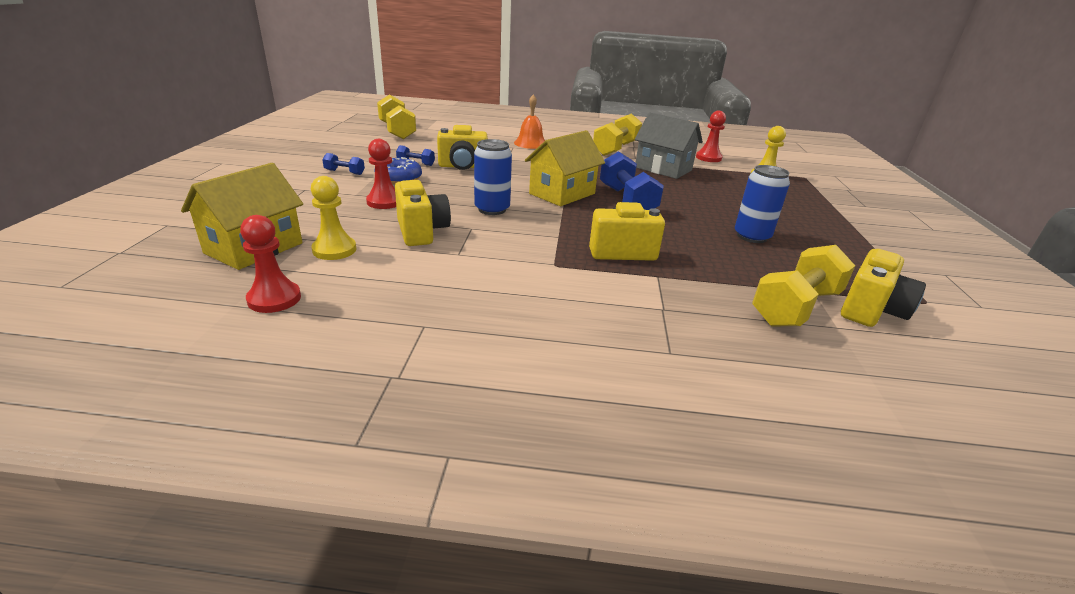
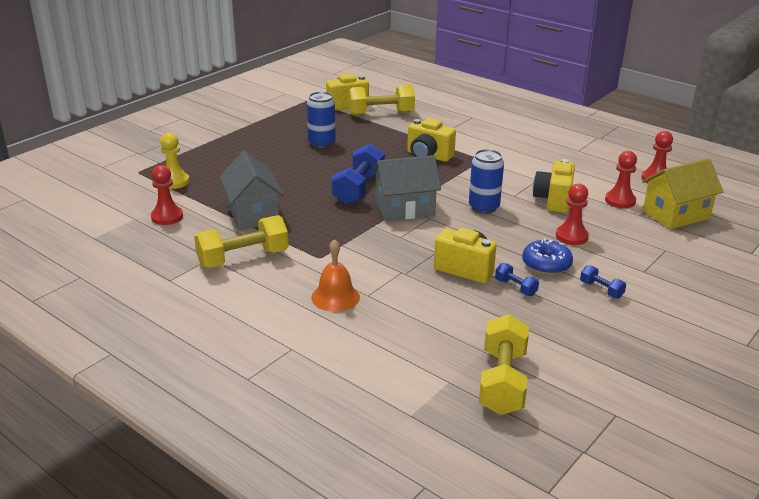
camera: 145 degrees left, 0 degrees up
yellow pawn [311,176,356,260] -> red pawn [605,151,637,208]
yellow house [525,130,605,206] -> grey house [372,155,441,221]

